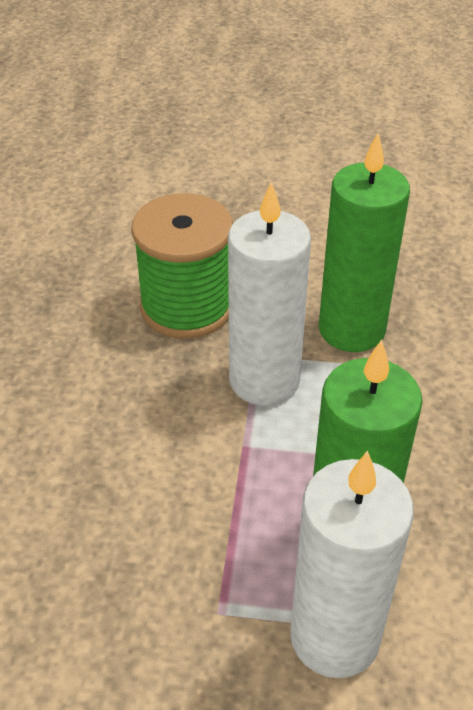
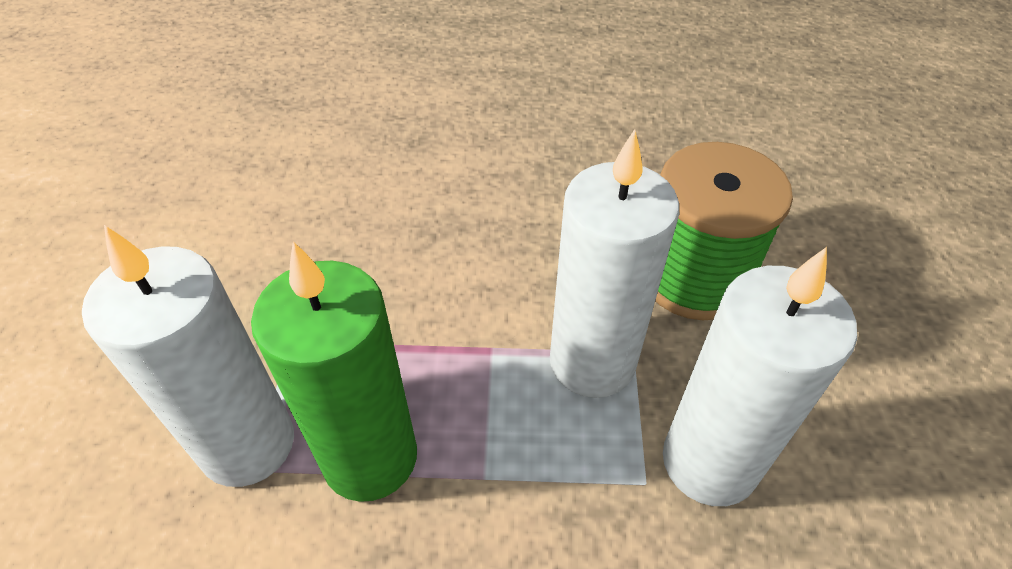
camera: 85 degrees right, 5 degrees up
green candle [319,133,410,352] -> white candle [663,247,857,506]

